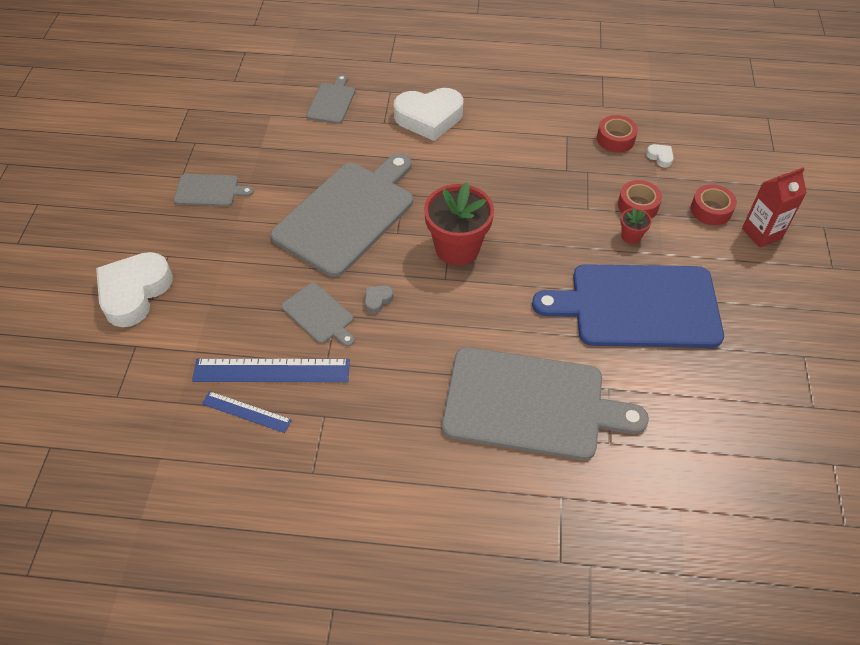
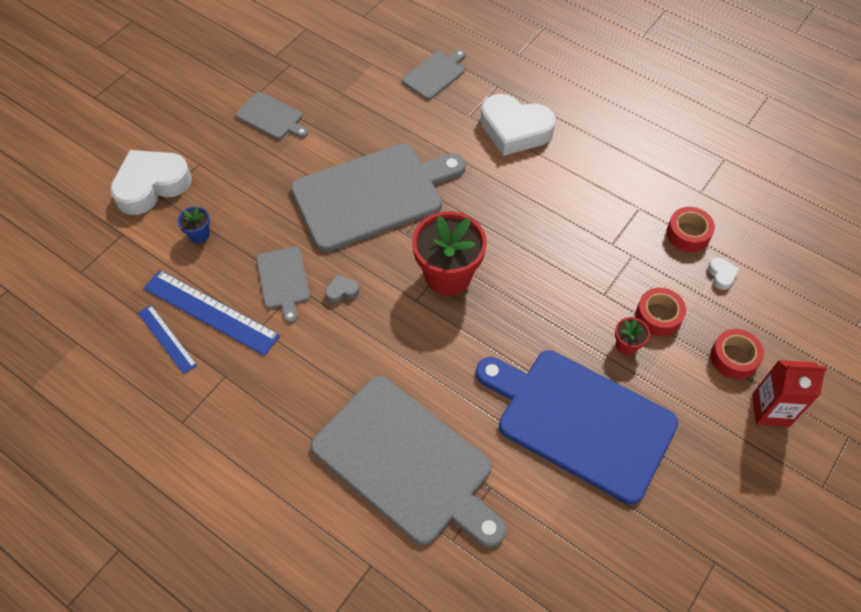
camera: 30 degrees right, 5 degrees up
none -> blue flower pot [177,206,210,243]

